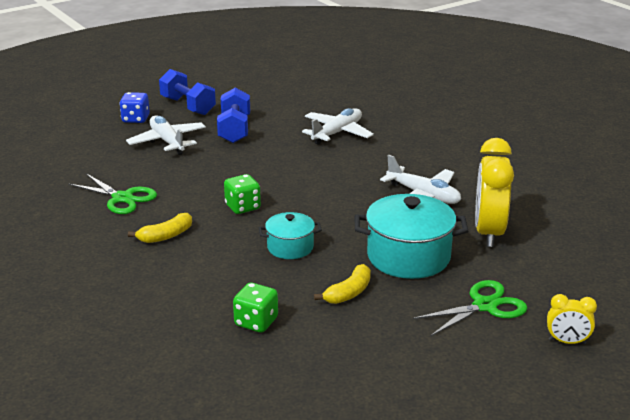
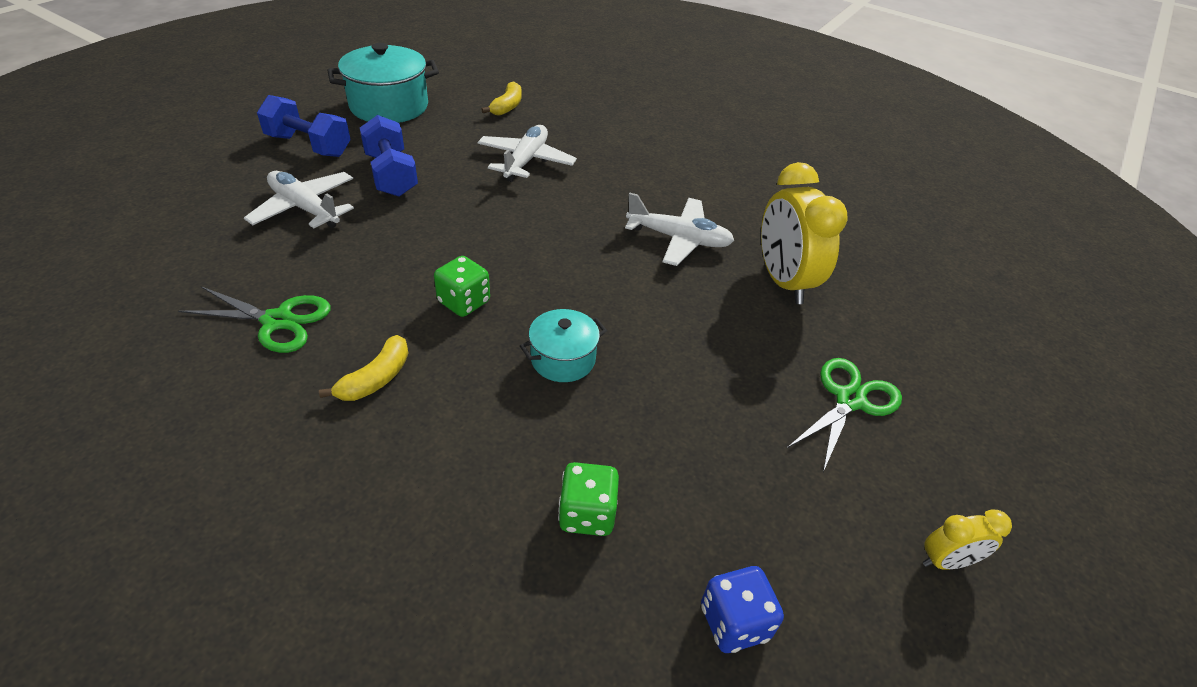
camera: 25 degrees left, 15 degrees up
blue dice [119,92,150,123] -> blue dice moved to [701,566,784,653]
yellow banana [314,264,371,304] -> yellow banana moved to [481,81,522,116]
turquoise pot [354,194,468,279] -> turquoise pot moved to [327,43,439,123]
yellow clock [547,294,597,344] -> yellow clock moved to [923,510,1012,570]

